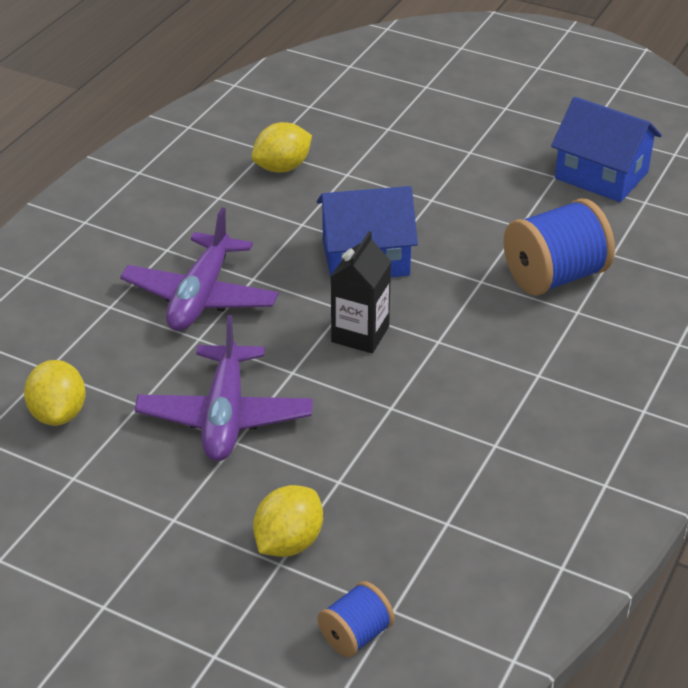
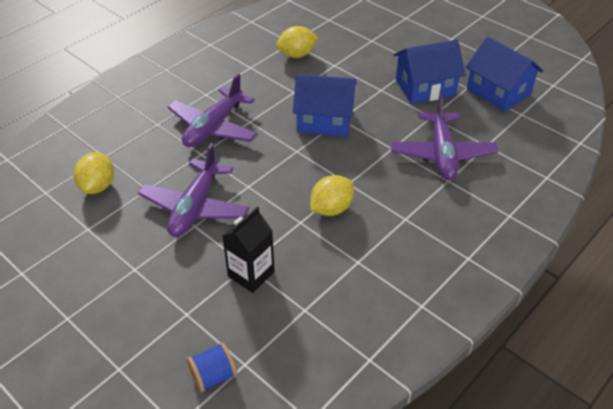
camera: 15 degrees right, 5 degrees up
yellow lemon [253,485,323,557] -> yellow lemon moved to [310,175,354,216]
black carton [331,231,391,353] -> black carton moved to [222,207,275,293]
blue spool [503,198,615,296] -> purple plane [390,94,498,180]
none -> blue house [394,39,466,104]

